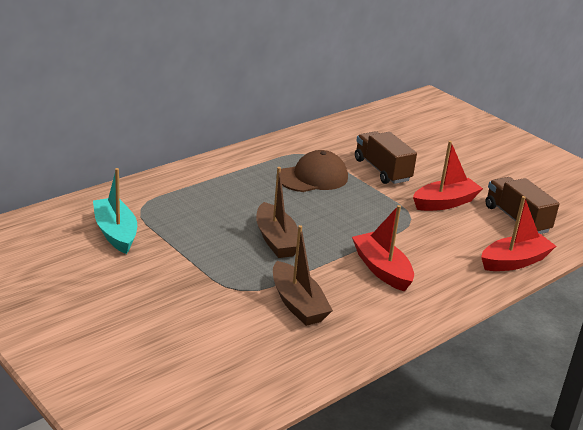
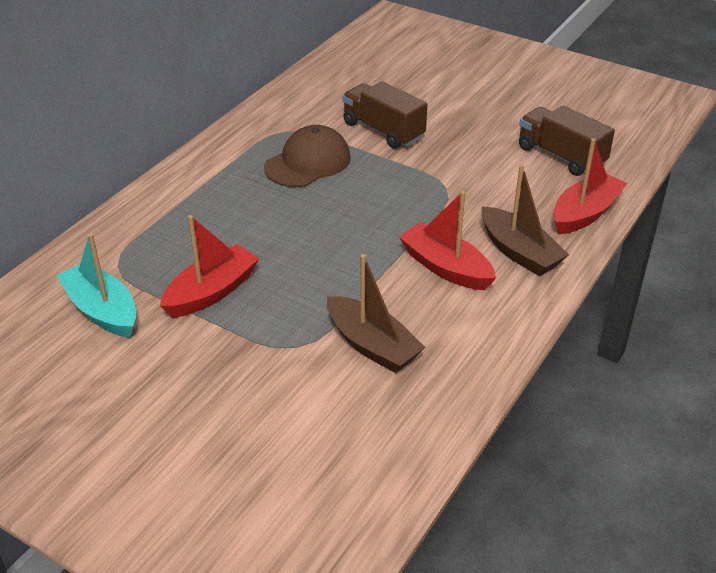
camera: 15 degrees left, 10 degrees up
brown boat [256,167,298,258] -> brown boat moved to [481,164,569,276]
red boat [413,141,483,211] -> red boat moved to [160,215,260,318]

